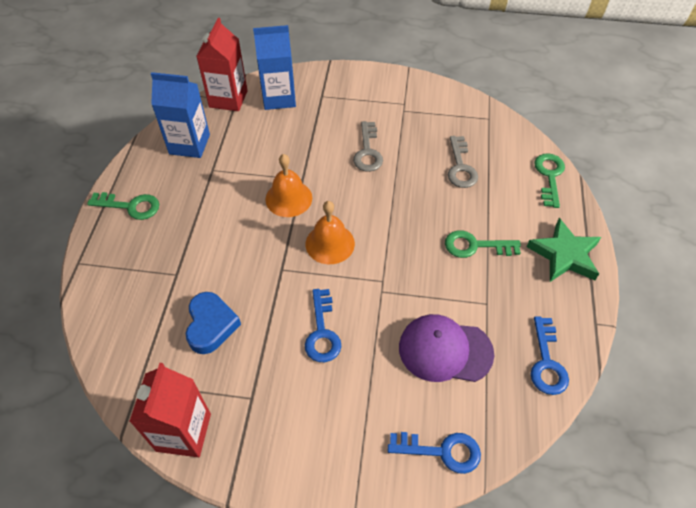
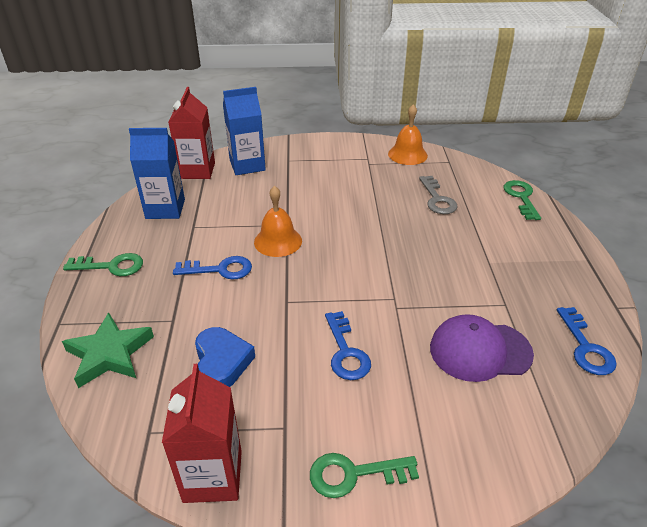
camera: 10 degrees left, 15 degrees down
orange bell [306,201,355,264] -> orange bell moved to [388,104,428,165]
grey key [353,121,383,172] -> none
blue key [388,432,481,474] -> blue key moved to [173,256,252,280]
green key [445,230,521,258] -> green key moved to [310,453,419,498]
green star [527,218,601,282] -> green star moved to [62,313,154,388]

